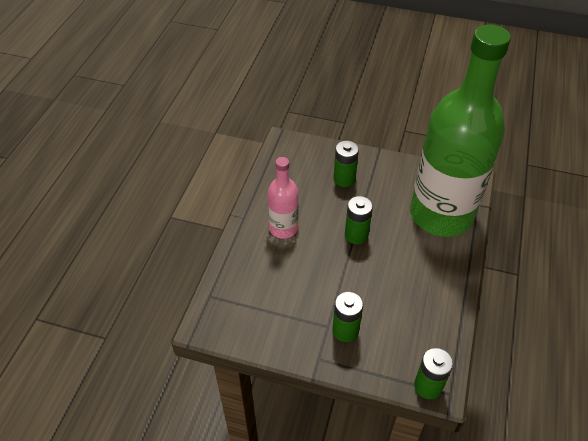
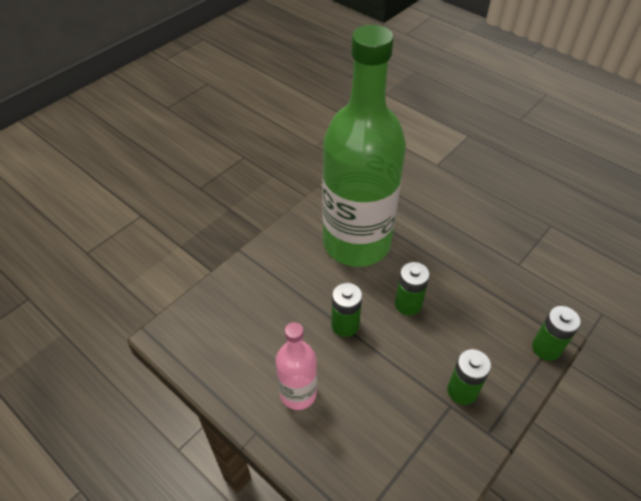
camera: 65 degrees left, 0 degrees up
green battery [333,141,359,187] -> green battery moved to [395,262,430,316]

